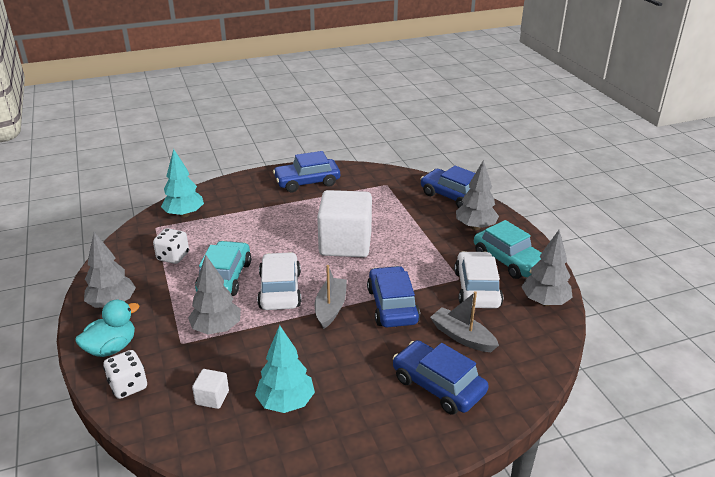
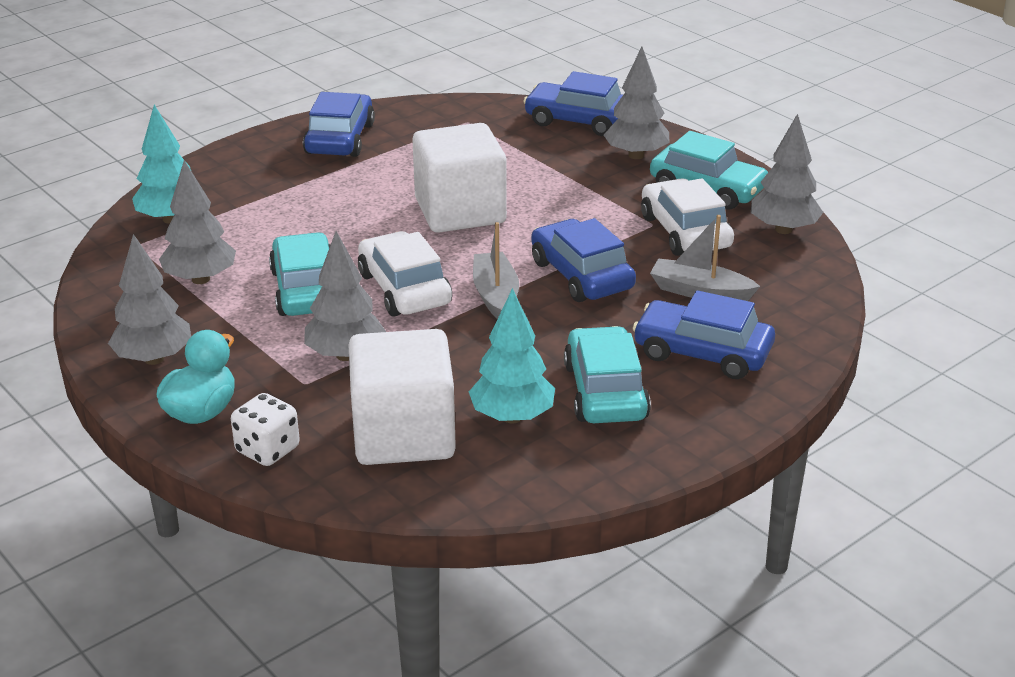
camera: 20 degrees left, 0 degrees up
white dice [153,228,189,264] -> grey tree [159,160,236,284]
white cube [192,369,229,409] -> white cube [348,329,456,465], size x2.41
blue car [273,151,340,192] -> blue car turned 135 degrees clockwise [303,92,375,157]
none -> turquoise car [564,326,651,423]

